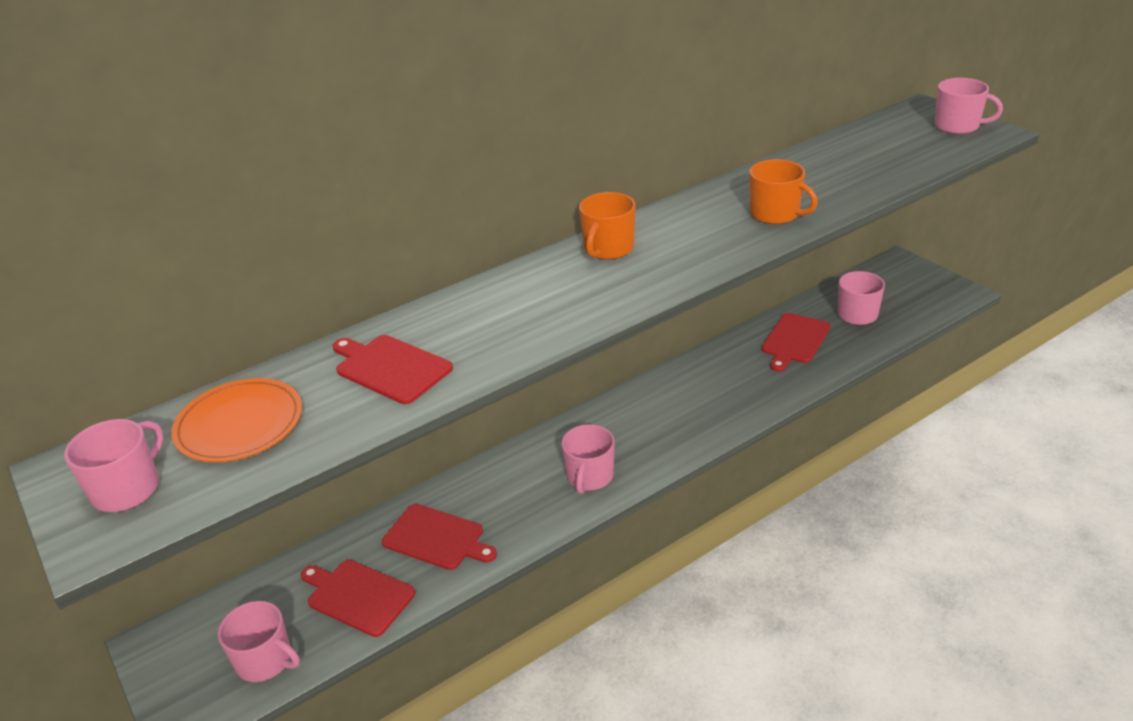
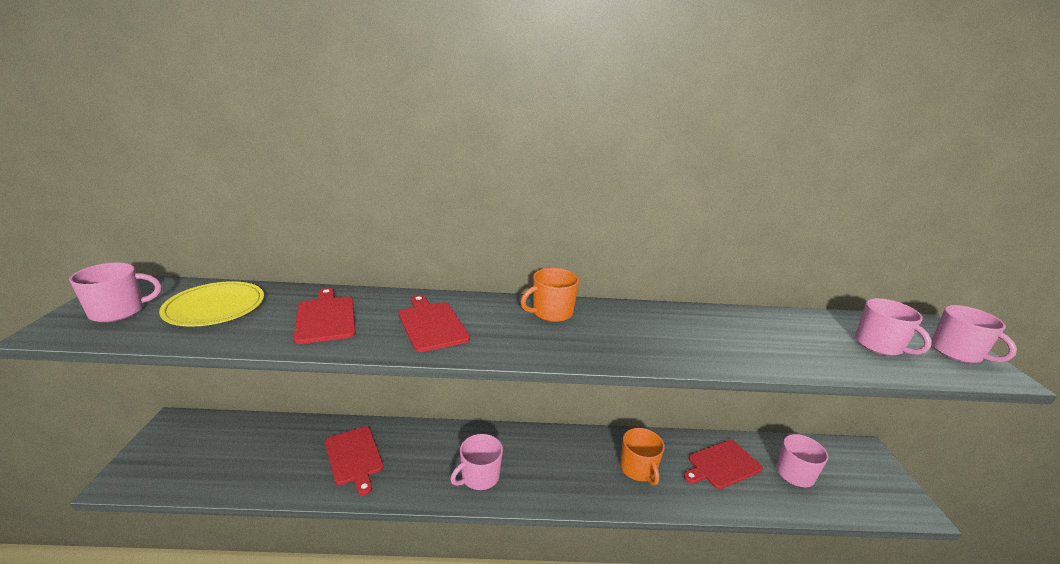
camera: 30 degrees right, 10 degrees down
orange plate [171,378,302,462] -> yellow plate [159,281,264,327]
pink mug [218,601,300,682] -> pink mug moved to [855,298,932,356]
red cutting board [301,560,415,637] -> red cutting board moved to [399,295,470,352]
orange mug [749,159,818,224] -> orange mug moved to [620,428,665,485]

